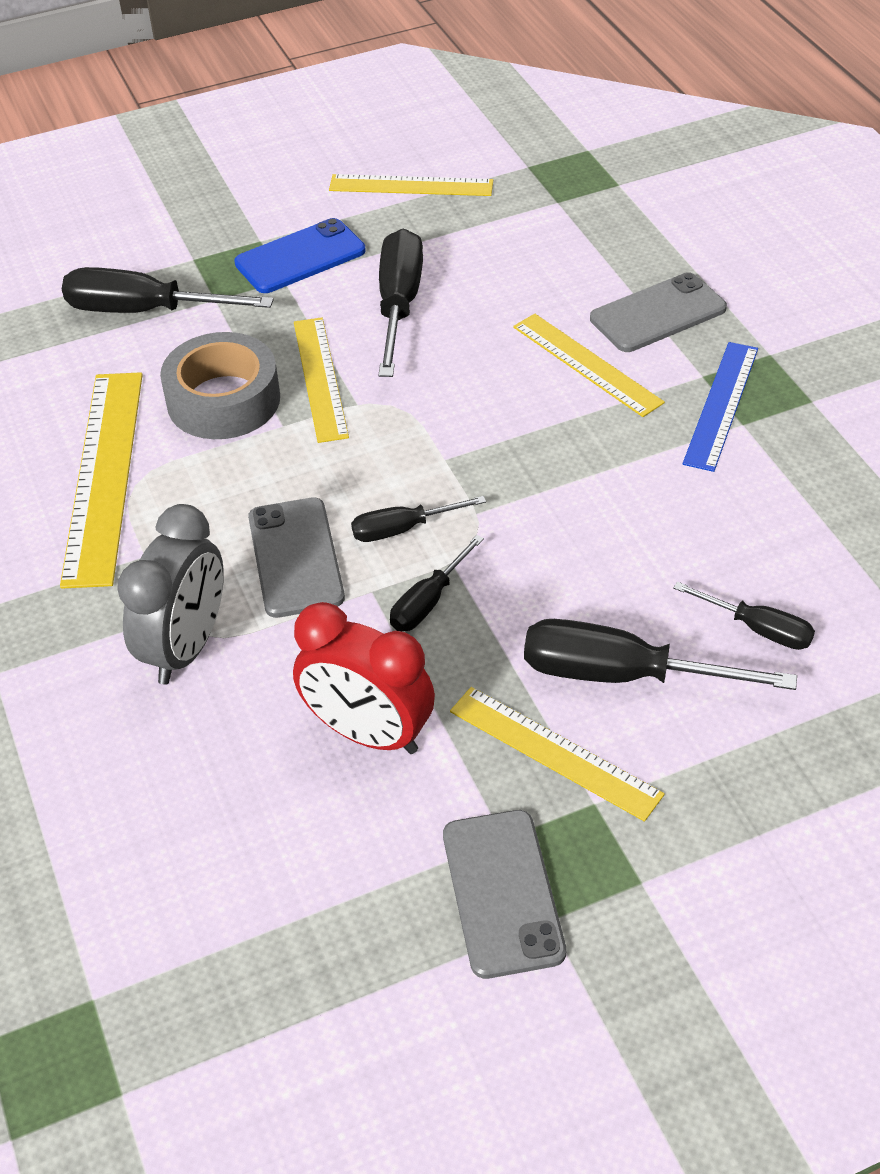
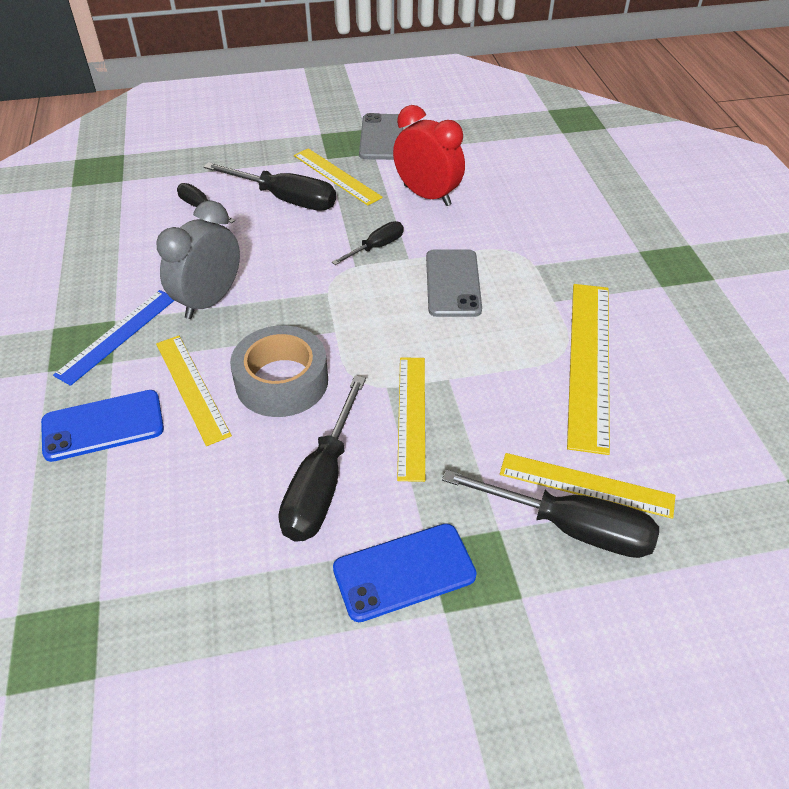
camera: 170 degrees left, 0 degrees up
grey clock [117,504,224,685] -> grey clock moved to [157,200,240,319]
grey tape [160,332,280,439] -> grey tape moved to [230,325,328,417]
yellow ruler [329,174,493,196] -> yellow ruler moved to [500,453,675,519]
black screwdriver [351,496,486,542] -> none
grey phone [590,272,727,352] -> blue phone [41,390,164,462]

